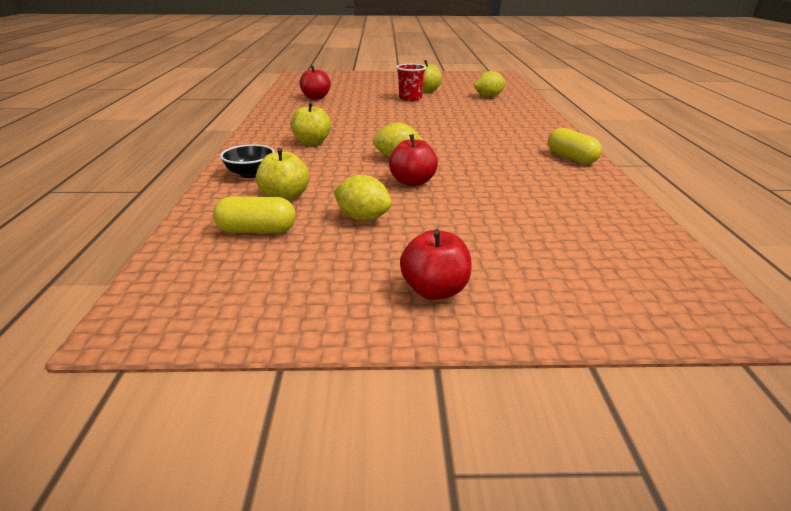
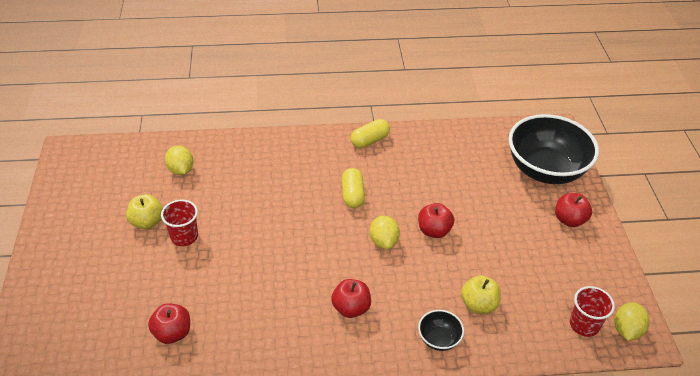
camera: 95 degrees left, 15 degrees up
yellow capsule [213,196,296,233] -> yellow capsule moved to [342,168,365,208]
yellow apple [291,102,331,145] -> red apple [331,279,371,318]
yellow lemon [333,175,392,221] -> yellow lemon moved to [614,302,649,341]
none -> black bowl [509,114,599,184]
none -> red cup [570,286,615,337]

